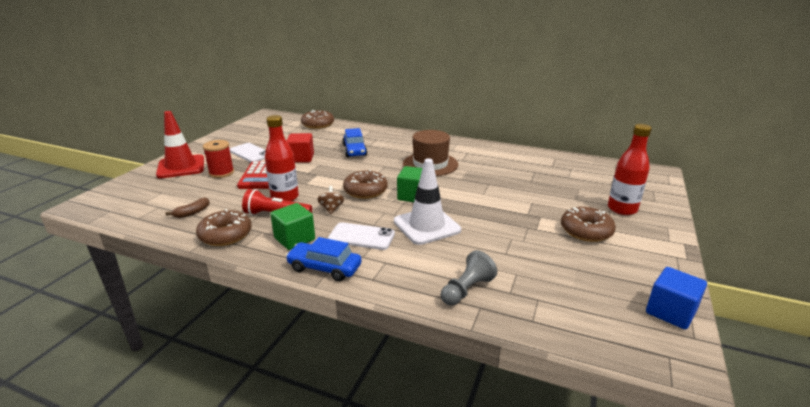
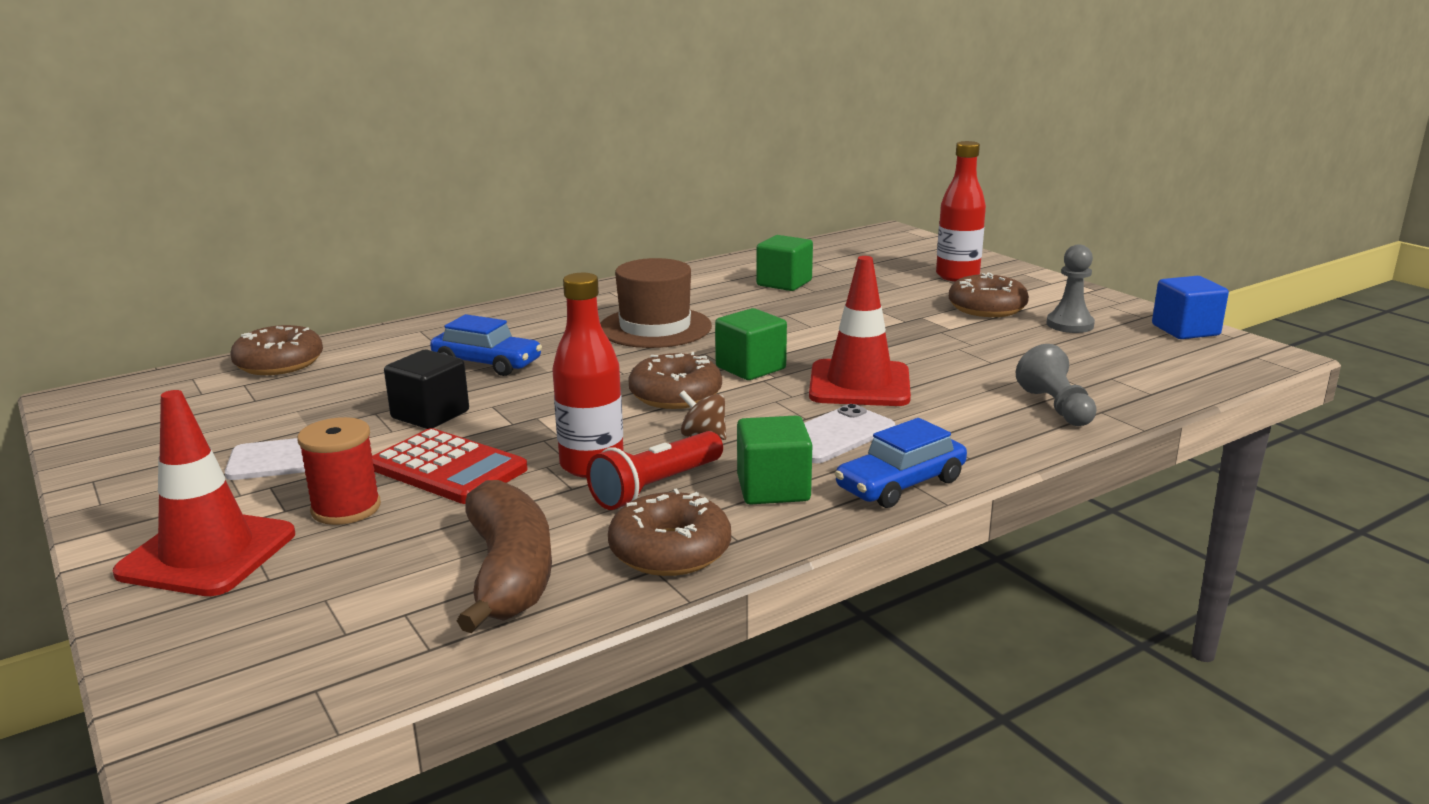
camera: 55 degrees left, 5 degrees down
brown banana [166,198,210,218] -> brown banana [457,480,552,633], size x2.16
red cube [286,133,314,163] -> black cube [384,349,469,429]
white traffic cone [394,159,461,245] -> red traffic cone [809,256,911,406]
none -> green cube [756,235,813,291]
none -> grey pawn [1046,244,1095,333]

